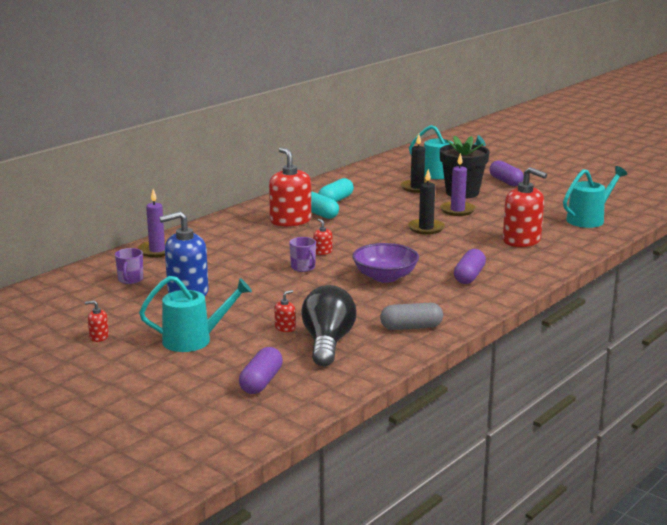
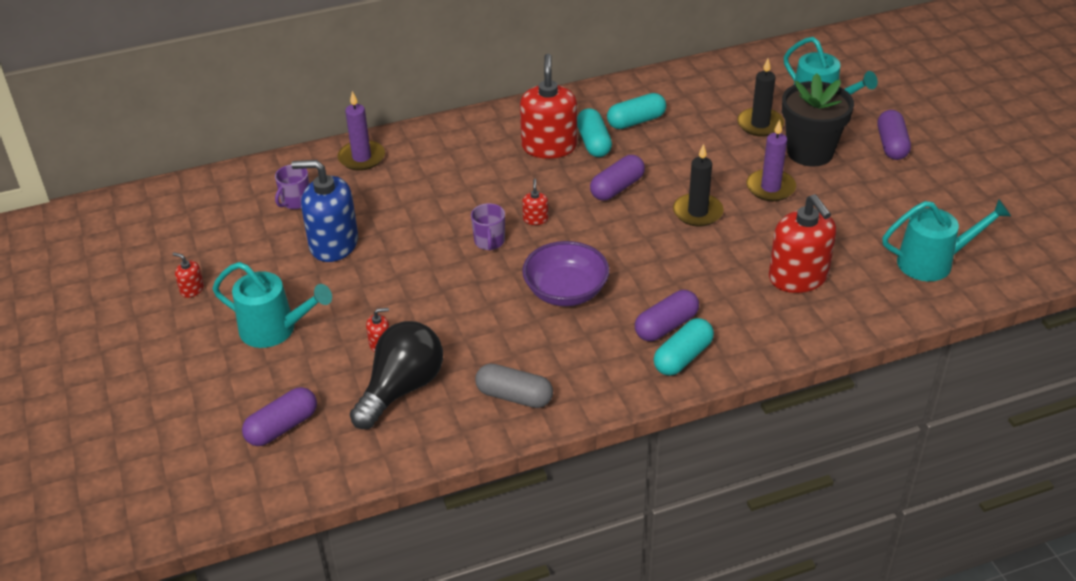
camera: 30 degrees right, 20 degrees up
none -> purple capsule [590,155,645,200]
none -> turquoise capsule [654,318,714,376]

